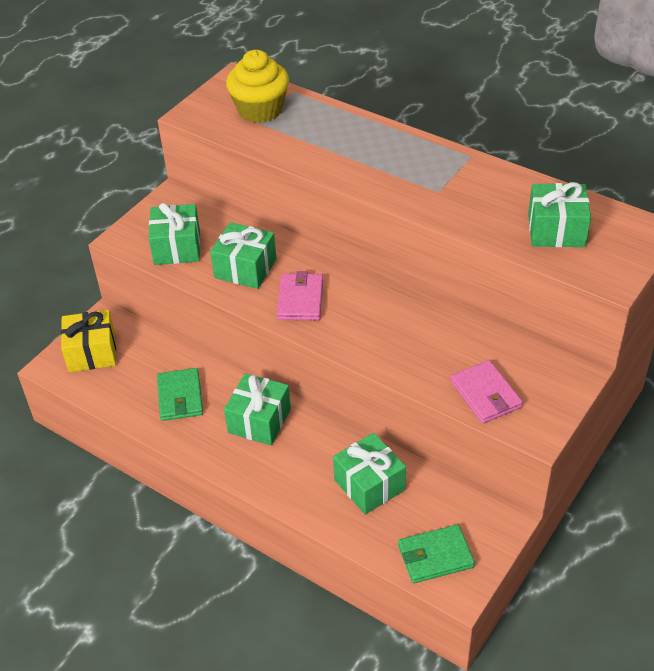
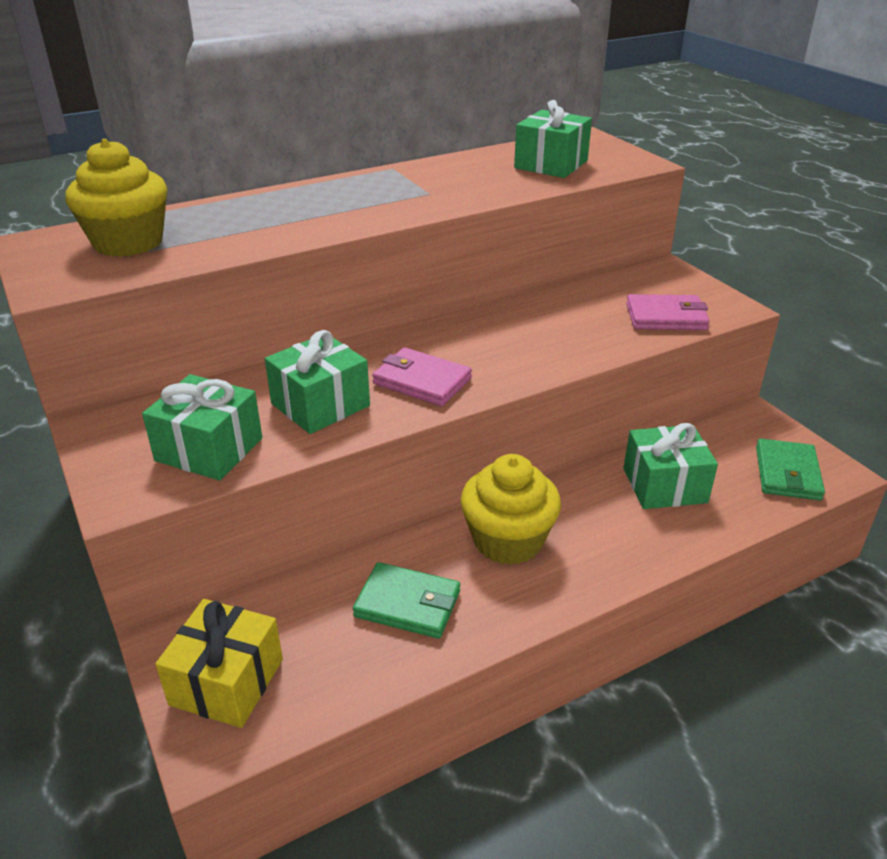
camera: 65 degrees left, 10 degrees down
green gift [224,373,291,445] -> yellow cupcake [461,454,561,565]

